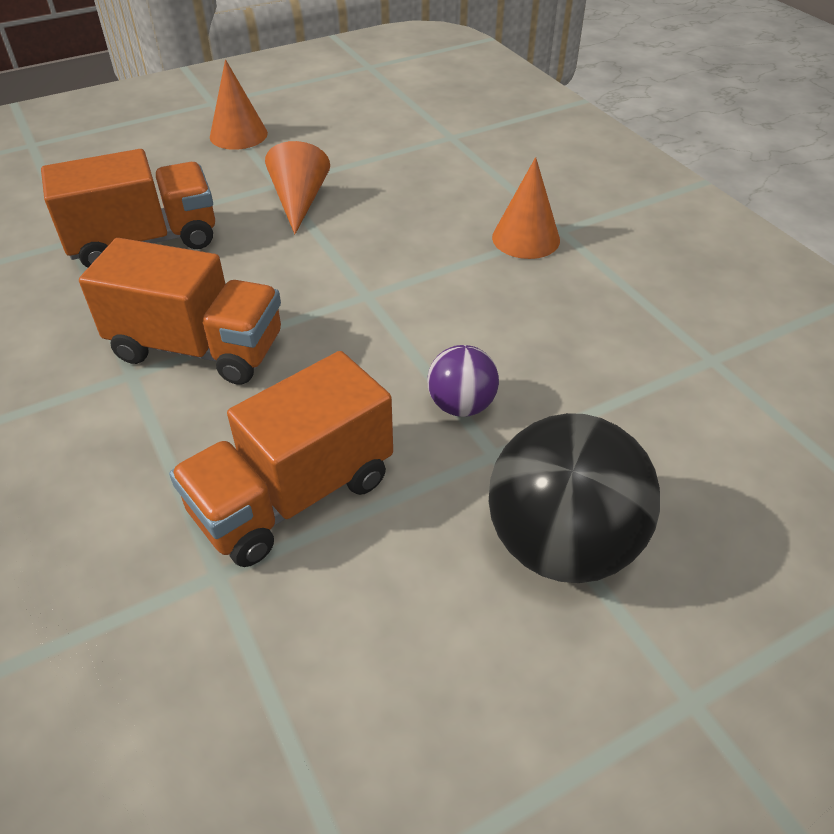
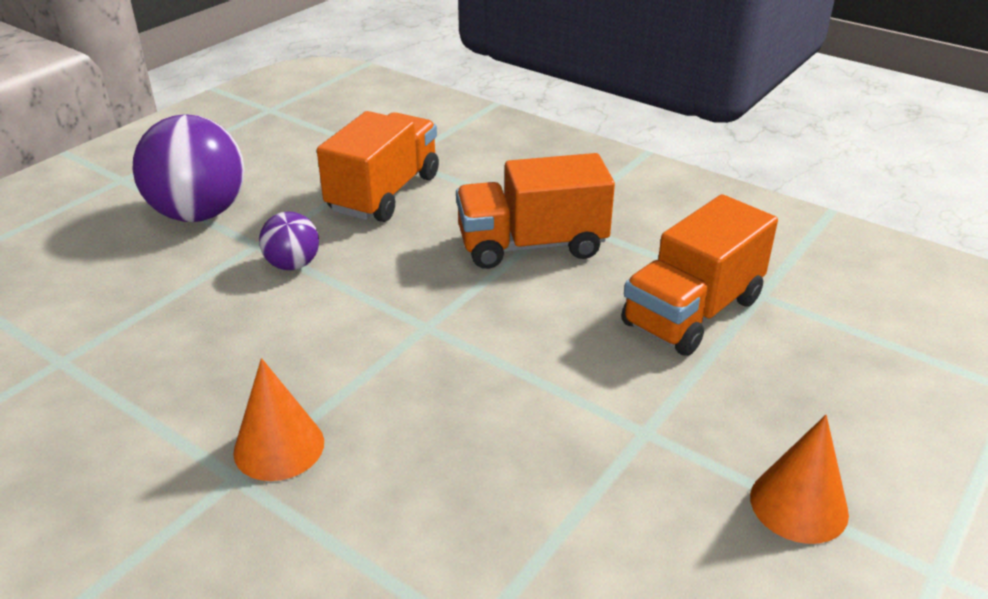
camera: 155 degrees right, 10 degrees down
orange cone [265,141,330,235] -> none
black ball [489,413,660,583] -> purple ball [133,114,245,222]

